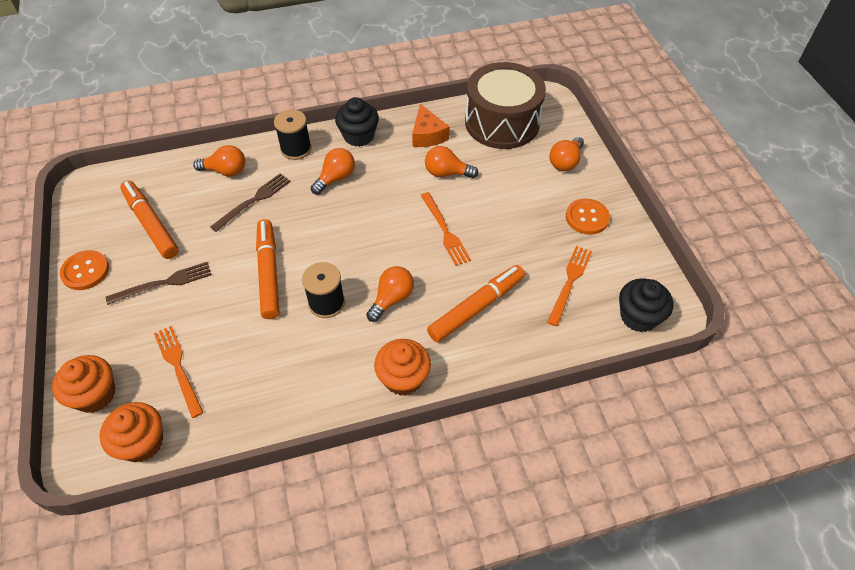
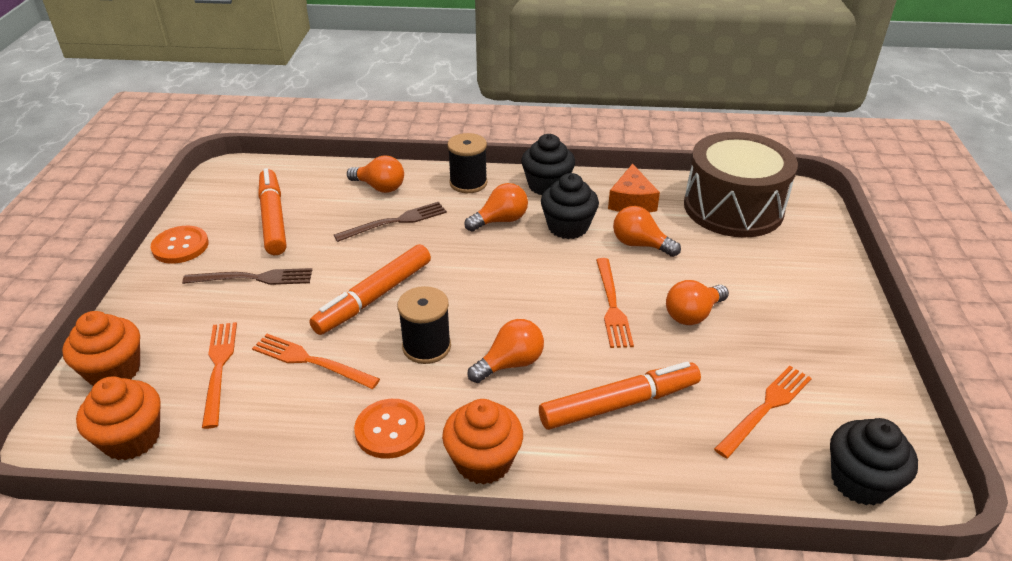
camera: 20 degrees right, 15 degrees down
orange marker [256,219,280,319] -> orange marker turned 150 degrees counterclockwise [309,244,431,335]
orange light bulb [550,137,584,171] -> orange light bulb moved to [666,280,729,325]
orange button [566,198,610,235] -> orange button moved to [354,399,425,459]
none -> orange fork [252,334,380,389]
none -> black cupcake [541,173,599,239]

